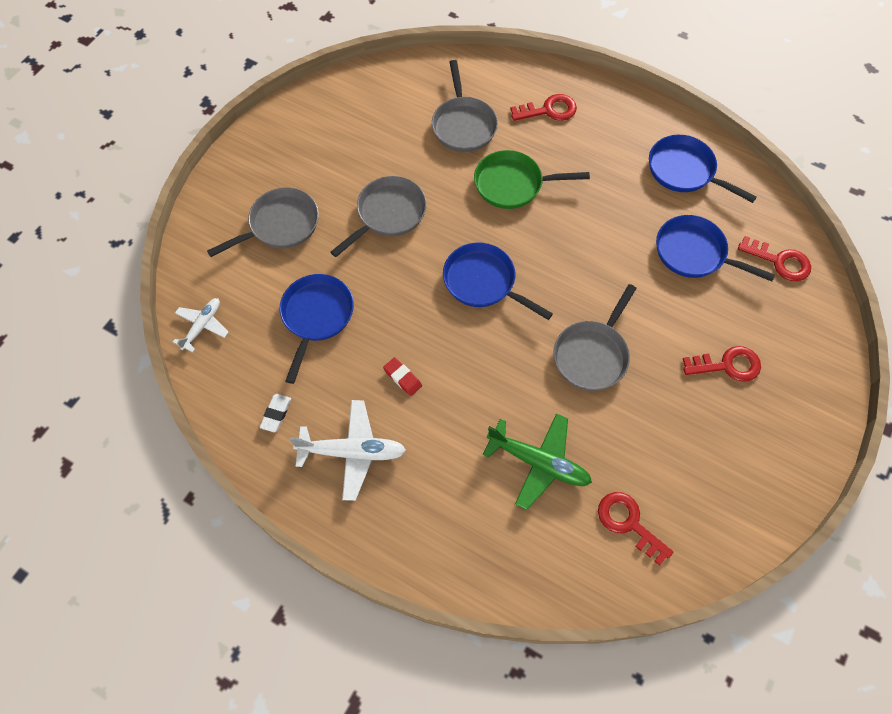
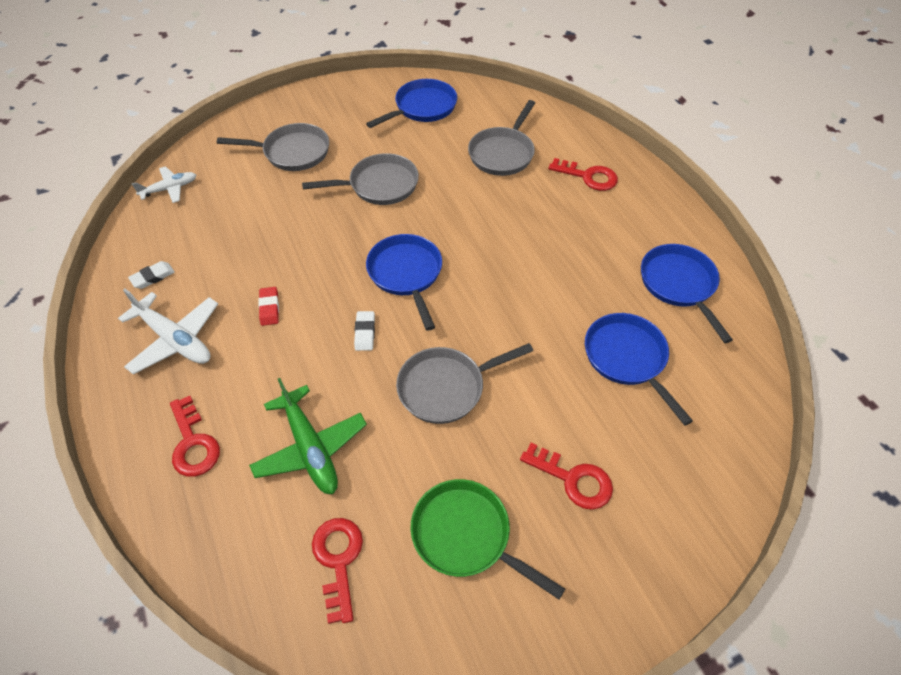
camera: 35 degrees right, 10 degrees down
blue pan [280,274,354,384] -> blue pan moved to [366,79,457,128]
green pan [474,150,590,209] -> green pan moved to [410,479,565,599]
red key [738,236,811,281] -> red key moved to [170,396,220,477]
none -> white eraser [354,311,375,351]

